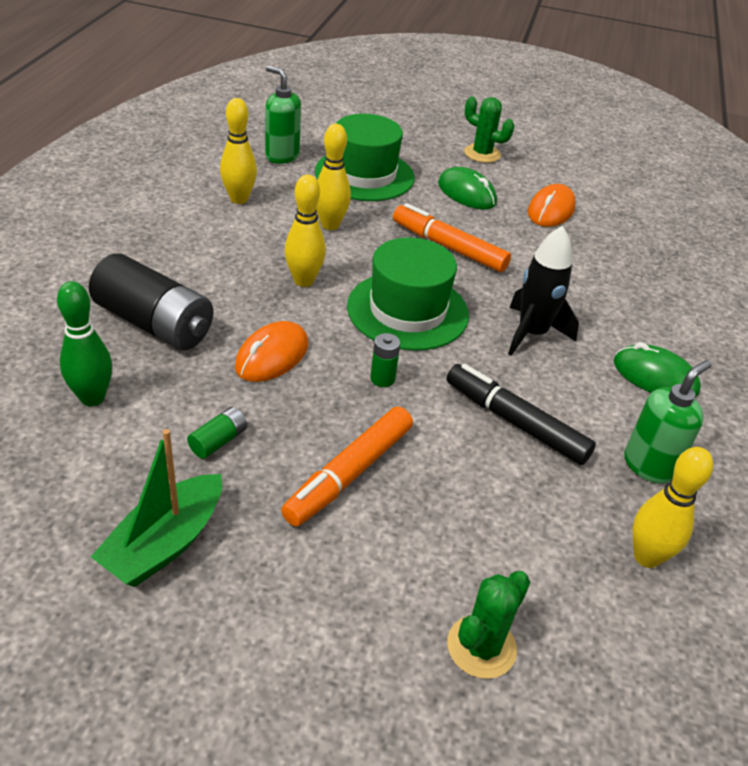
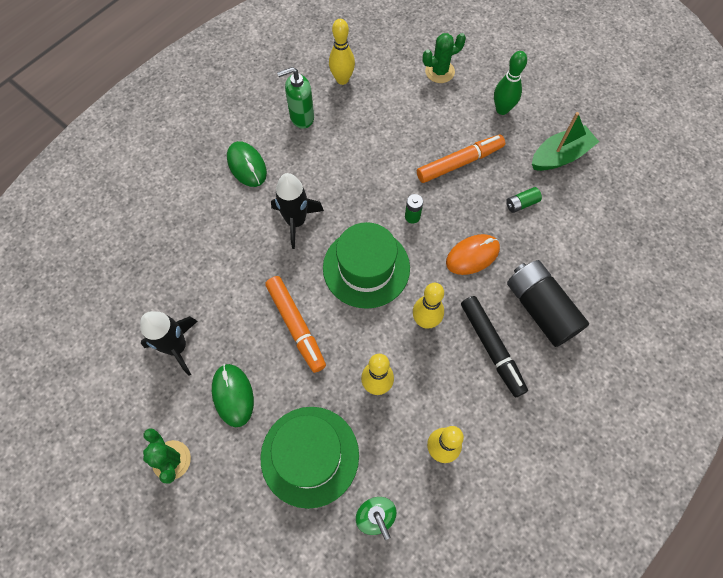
camera: 150 degrees left, 25 degrees up
green bowling pin [57,281,112,406] -> green bowling pin moved to [494,51,527,115]
black marker [446,364,596,465] -> black marker moved to [461,296,528,397]
orange mouse [528,184,576,227] -> black rocket [140,311,198,376]

